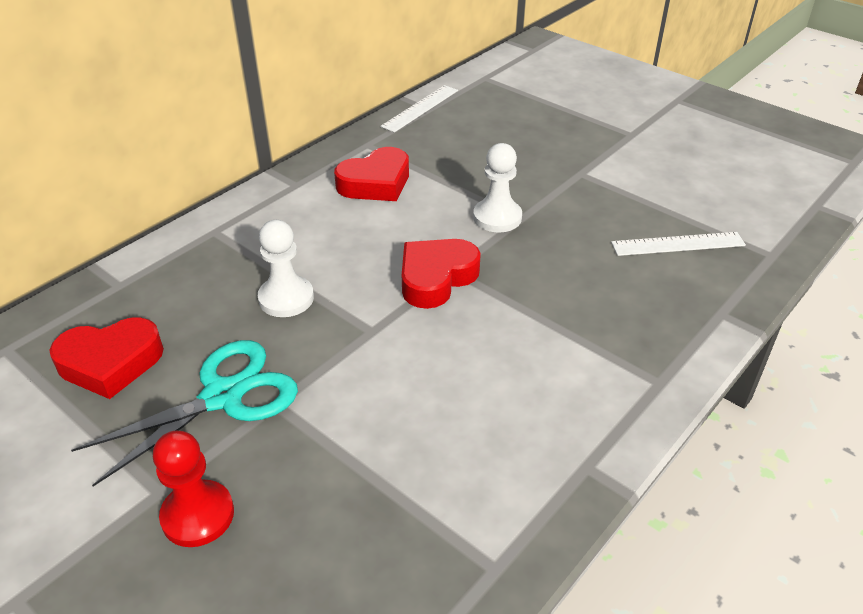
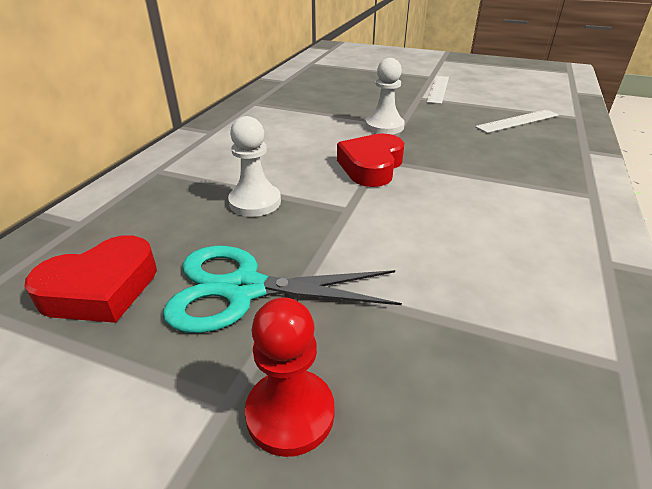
camera: 20 degrees left, 5 degrees down
turquoise scissors [71,340,298,487] -> turquoise scissors turned 120 degrees counterclockwise [163,246,402,333]
red heart [334,147,409,201] -> none
white ruler [380,85,458,133] -> white ruler moved to [427,76,449,104]

